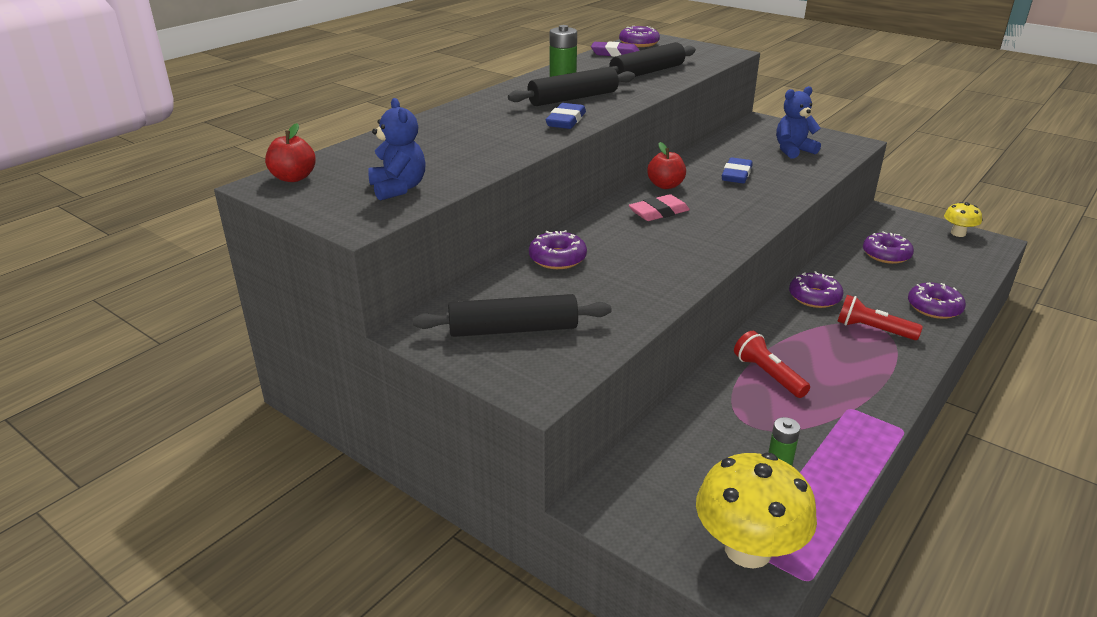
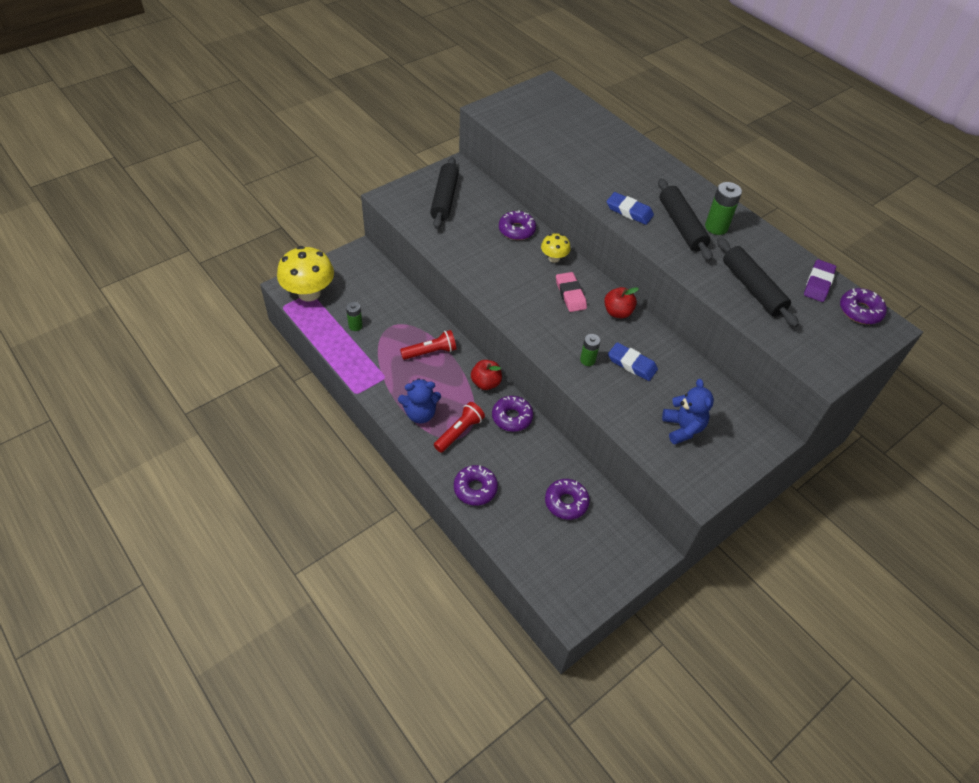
camera: 100 degrees right, 20 degrees up
red apple [265,123,316,182] -> red apple moved to [471,360,502,390]
blue teddy bear [368,98,426,201] -> blue teddy bear moved to [398,378,441,423]
yellow mushroom [944,202,982,237] -> yellow mushroom moved to [541,233,571,263]
none -> green battery [580,334,600,366]

